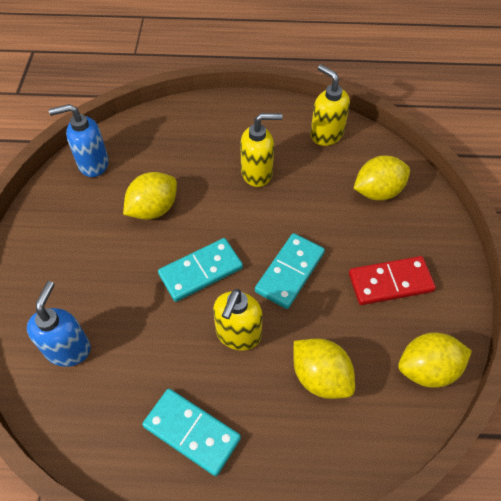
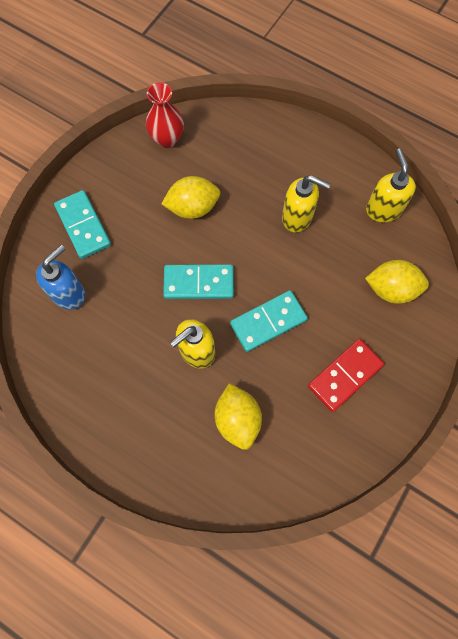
camera: 30 degrees right, 15 degrees up
blue soap dispenser [49,104,109,177] -> red vase [146,82,184,148]
turquoise domino [142,389,241,476] -> turquoise domino moved to [54,190,111,259]
red domino [349,256,436,305] -> red domino turned 60 degrees counterclockwise [308,339,384,412]
yellow lemon [398,332,472,388] -> none

